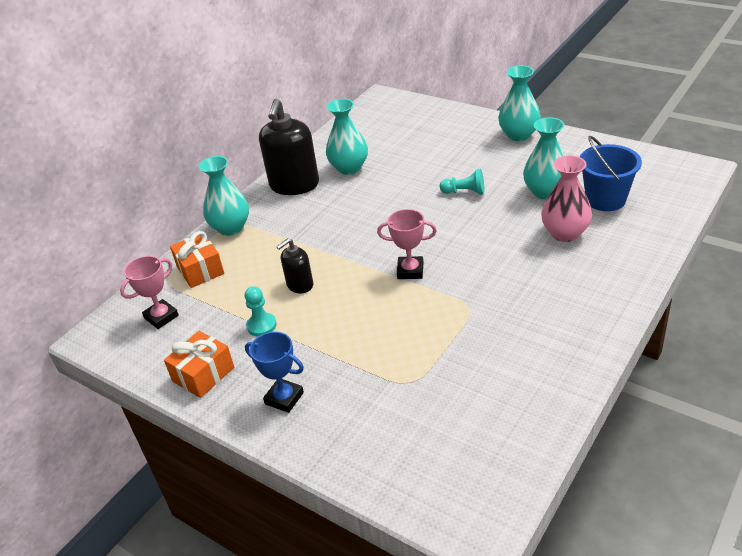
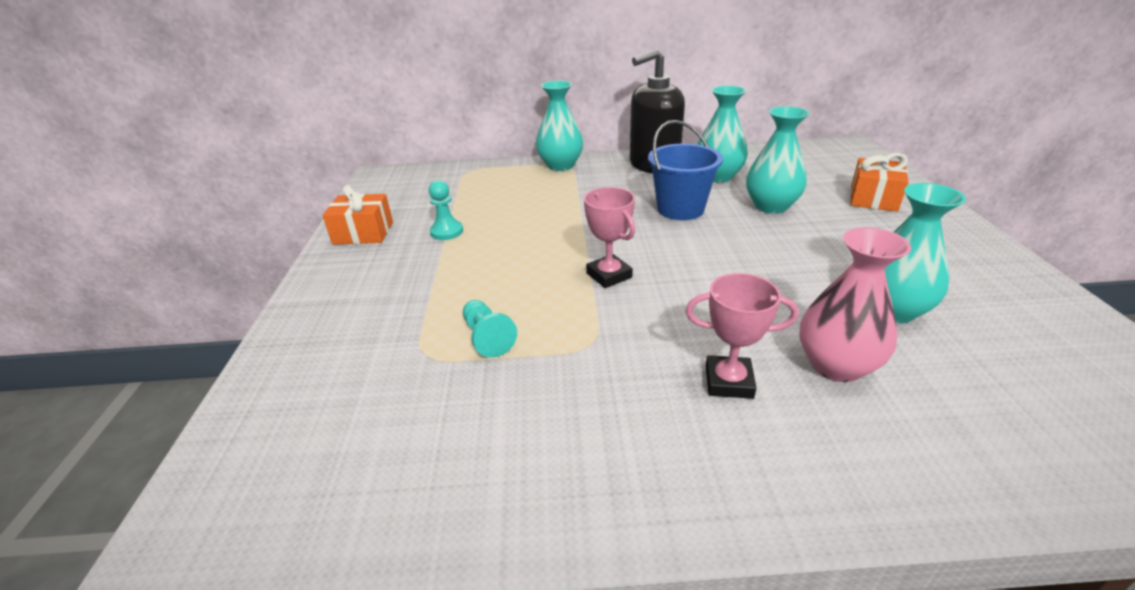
camera: 50 degrees right, 5 degrees down
pink trophy [120,256,179,329] -> pink trophy moved to [686,273,798,399]
orange gift [170,231,224,288] -> orange gift moved to [850,153,908,212]
blue trophy [245,332,304,413] -> none
black soap dispenser [276,238,313,293] -> none
turquoise pawn [440,169,484,195] -> turquoise pawn moved to [463,300,517,358]
turquoise vase [498,65,541,141] -> turquoise vase moved to [746,106,809,214]
blue bucket [580,136,642,211] -> blue bucket moved to [648,120,723,220]

